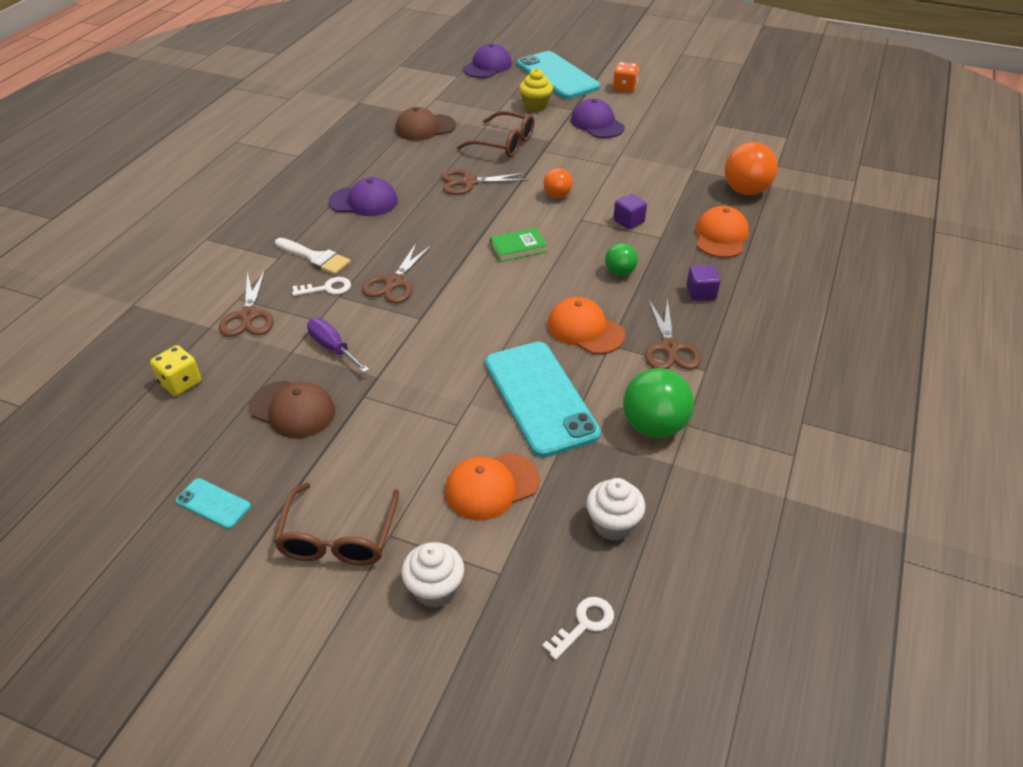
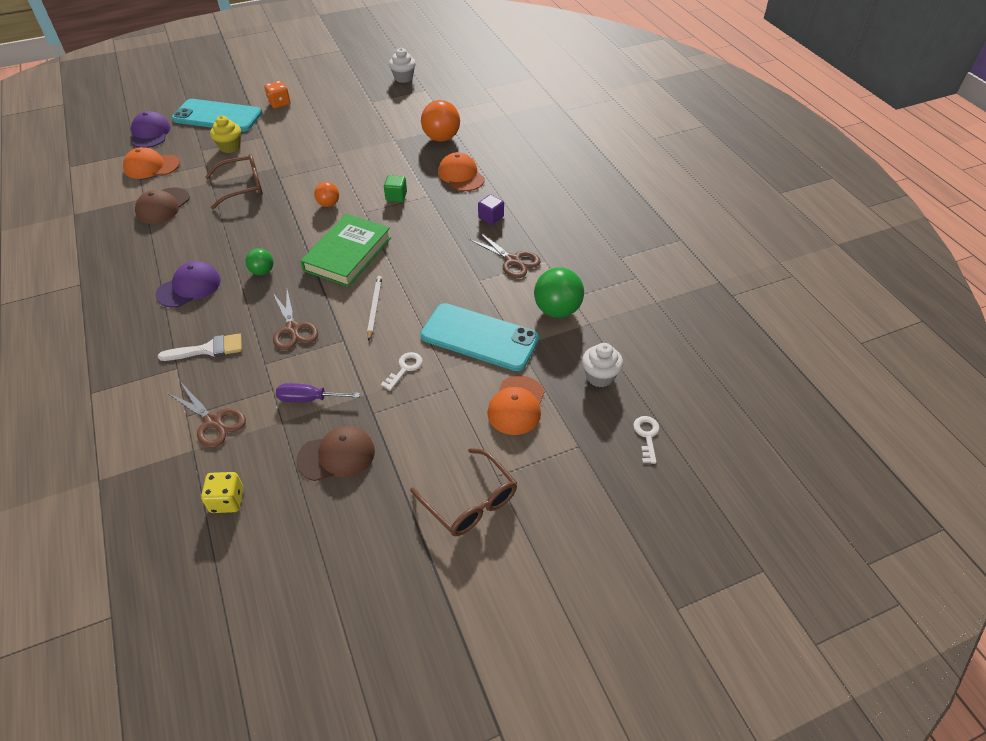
camera: 45 degrees left, 5 degrees up
turquoise phone [176,478,251,529] -> none
white key [292,277,351,296] -> white key moved to [381,352,423,391]
white cupcake [402,542,464,608] -> white cupcake moved to [389,48,416,83]
brown scissors [441,169,528,195] -> none
green book [490,228,547,262] -> green book [301,214,391,287], size x1.97
orange cap [548,297,625,354] -> orange cap moved to [123,147,180,179]
purple cap [571,99,625,138] -> none
green ball [605,243,638,276] -> green ball moved to [245,248,274,275]
purple cube [613,194,647,230] -> green cube [384,175,407,202]
none -> white pencil [367,276,382,341]

